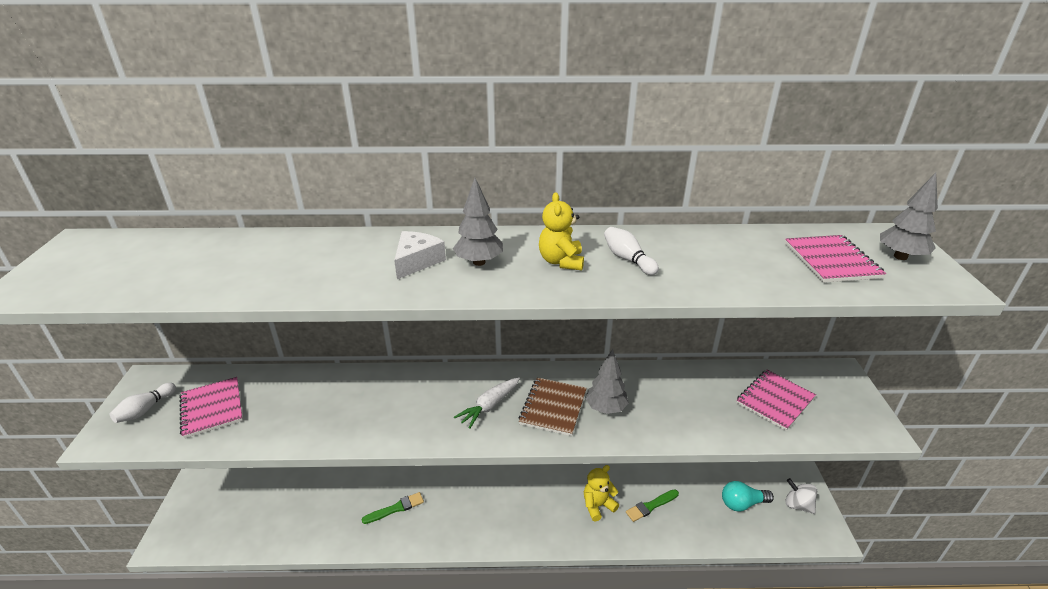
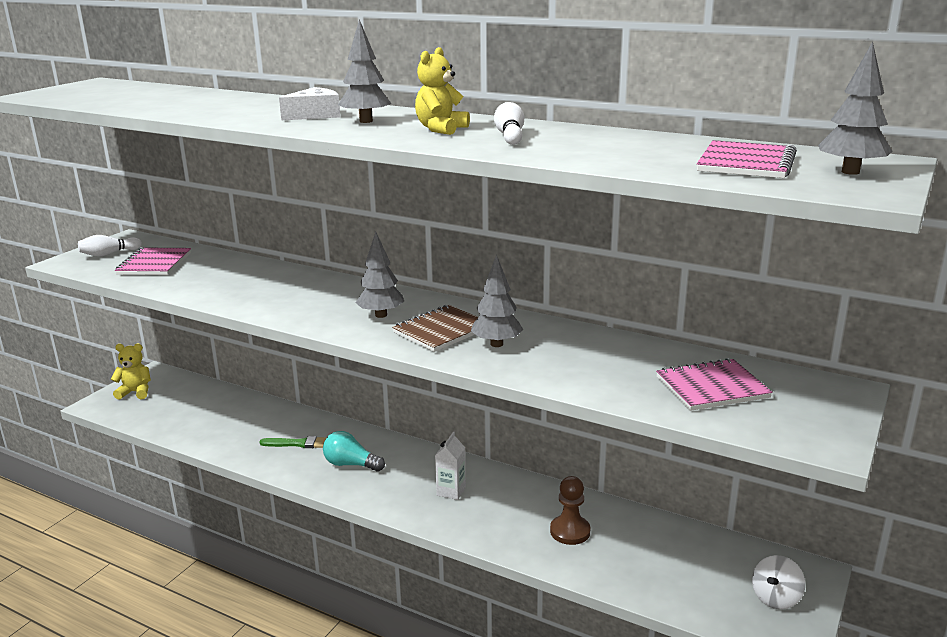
camera: 30 degrees right, 10 degrees down
white carrot [454,377,520,429] -> grey tree [355,231,404,318]
yellow teddy bear [584,465,619,521] -> yellow teddy bear moved to [111,344,151,400]
green brush [626,489,679,522] -> brown pawn [550,476,591,545]
turquoise light bulb [722,481,774,512] -> turquoise light bulb moved to [323,431,385,472]
white spinning top [785,478,817,514] -> white spinning top turned 120 degrees counterclockwise [752,555,805,609]
none -> white carton [435,432,466,500]

